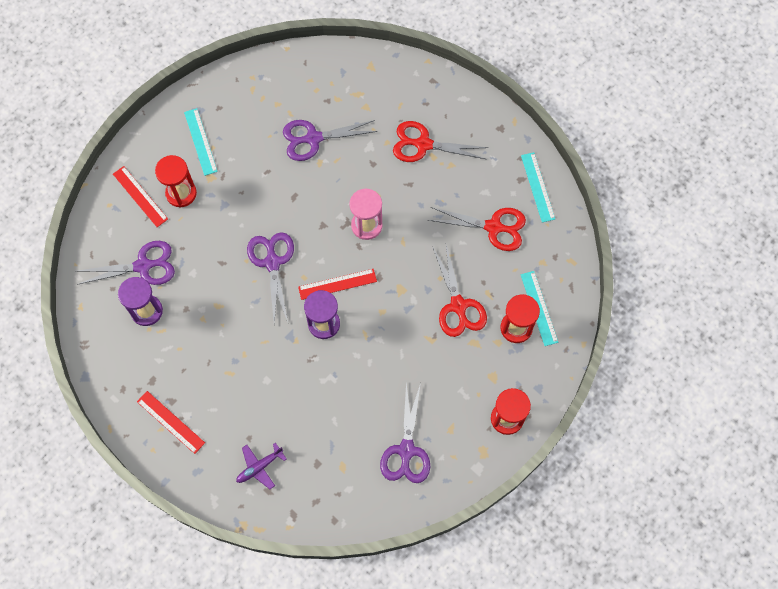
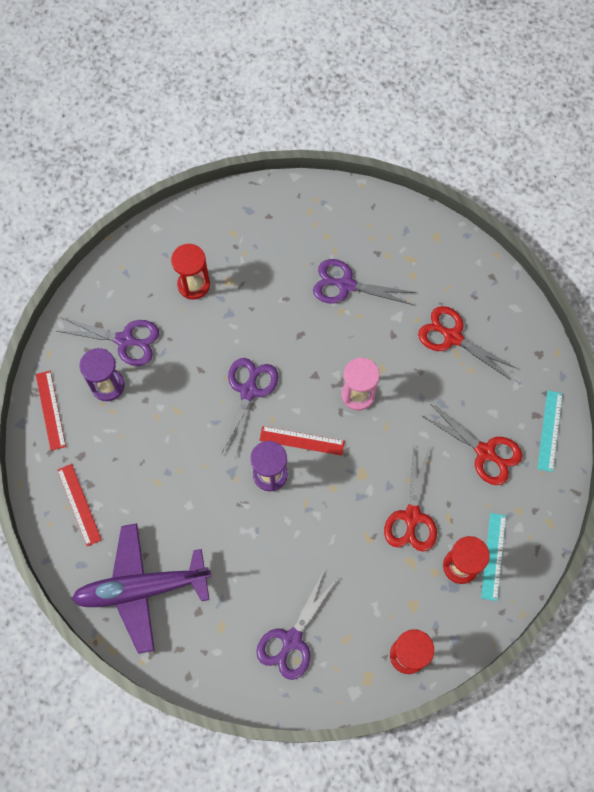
camera: 25 degrees right, 0 degrees up
red ruler [113,166,168,227] -> red ruler moved to [36,371,66,451]
turquoise ruler [184,108,218,176] -> none
purple plane [236,442,287,489] -> purple plane [72,523,211,654], size x2.33

